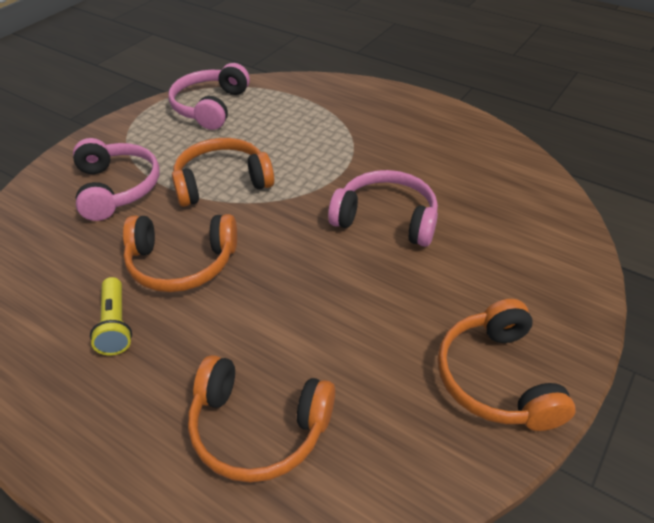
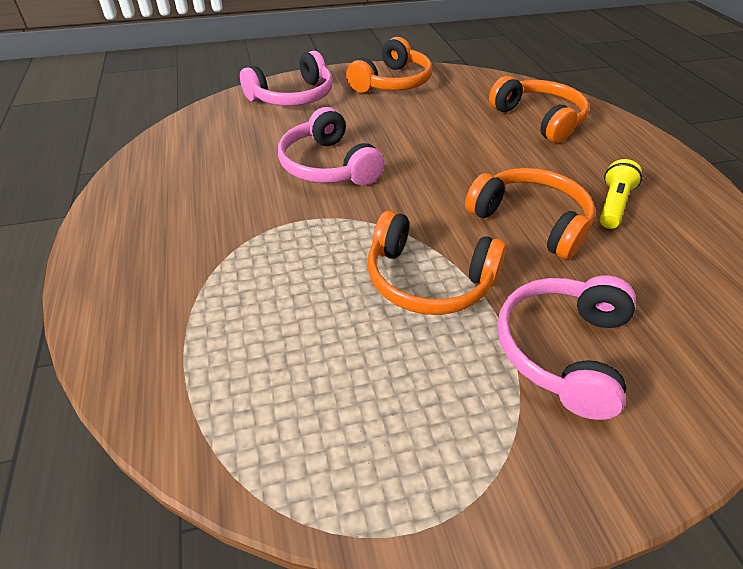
camera: 140 degrees left, 0 degrees up
pink headphones [168,63,250,130] -> pink headphones moved to [240,51,333,106]

